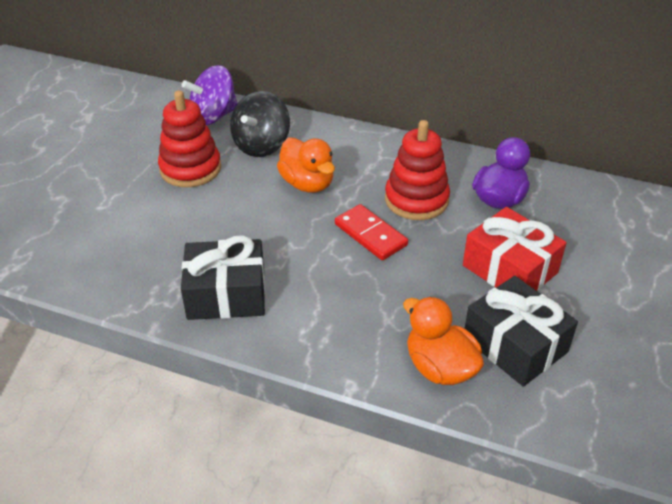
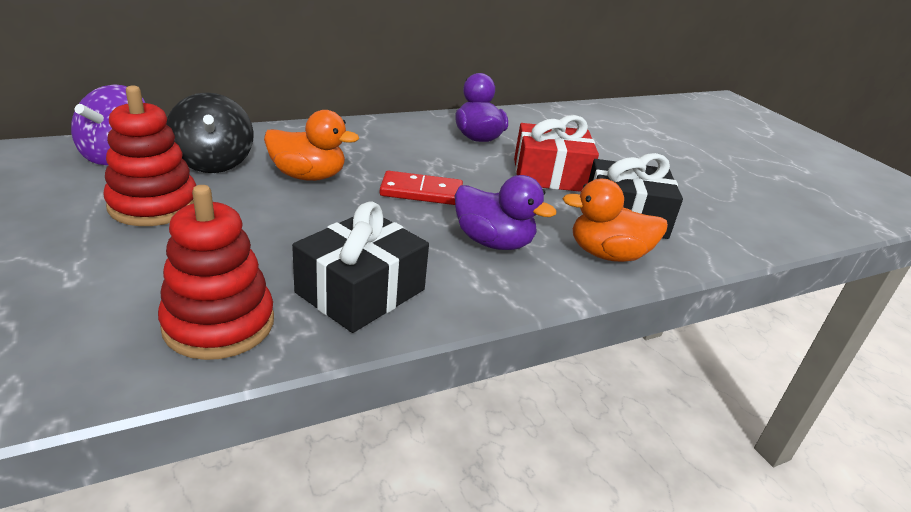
camera: 50 degrees left, 10 degrees down
red stacking toy [385,120,450,220] -> red stacking toy moved to [158,185,274,360]
none -> purple duck [455,175,557,250]

